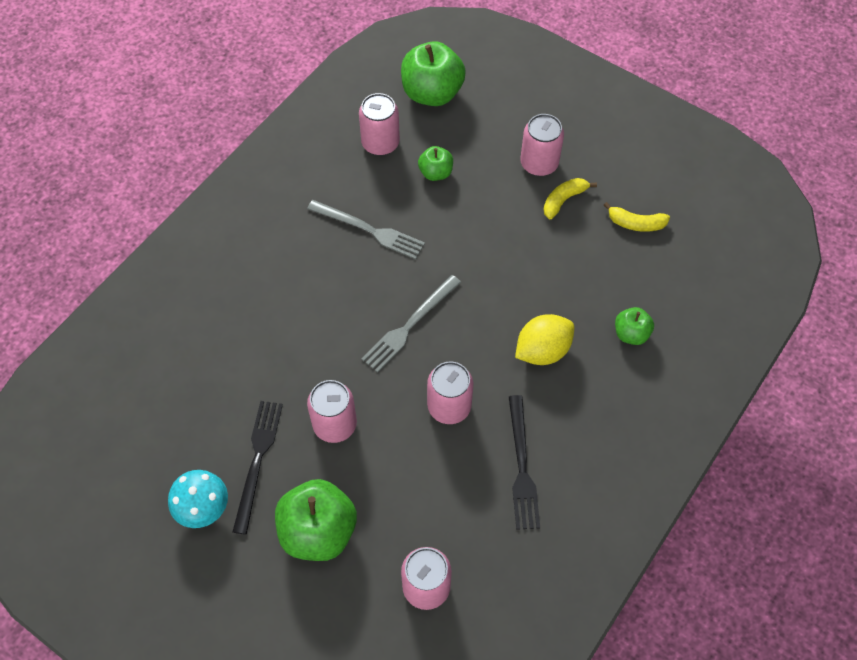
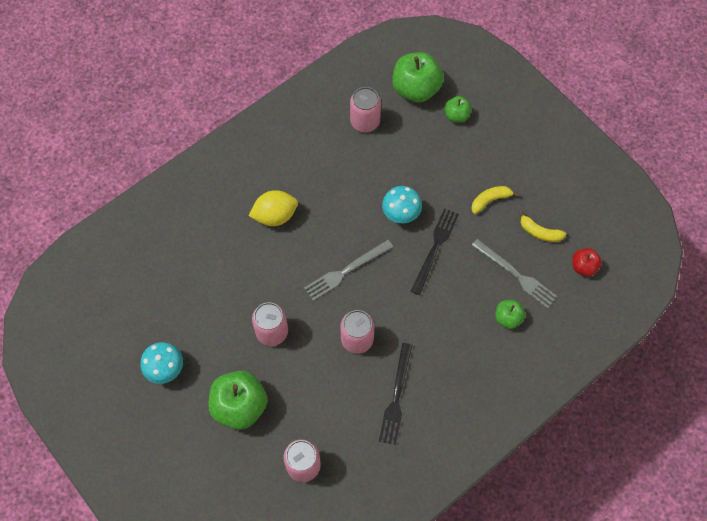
camera: 15 degrees right, 5 degrees up
black fork [233,401,283,535] -> black fork moved to [411,208,459,295]
grey fork [307,200,425,259] -> grey fork moved to [471,239,558,309]
green apple [418,146,453,181] -> green apple moved to [445,96,472,122]
yellow lemon [515,314,574,365] -> yellow lemon moved to [248,190,298,226]
pink can [520,114,564,176] -> none
none -> turquoise mushroom [382,186,422,223]
none -> red apple [572,248,602,276]

